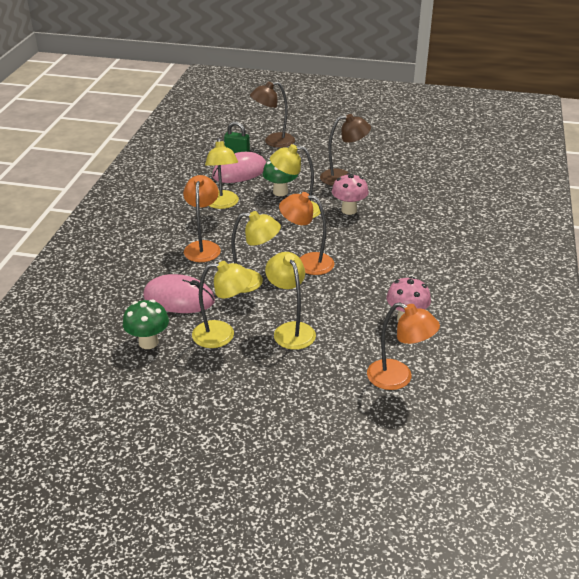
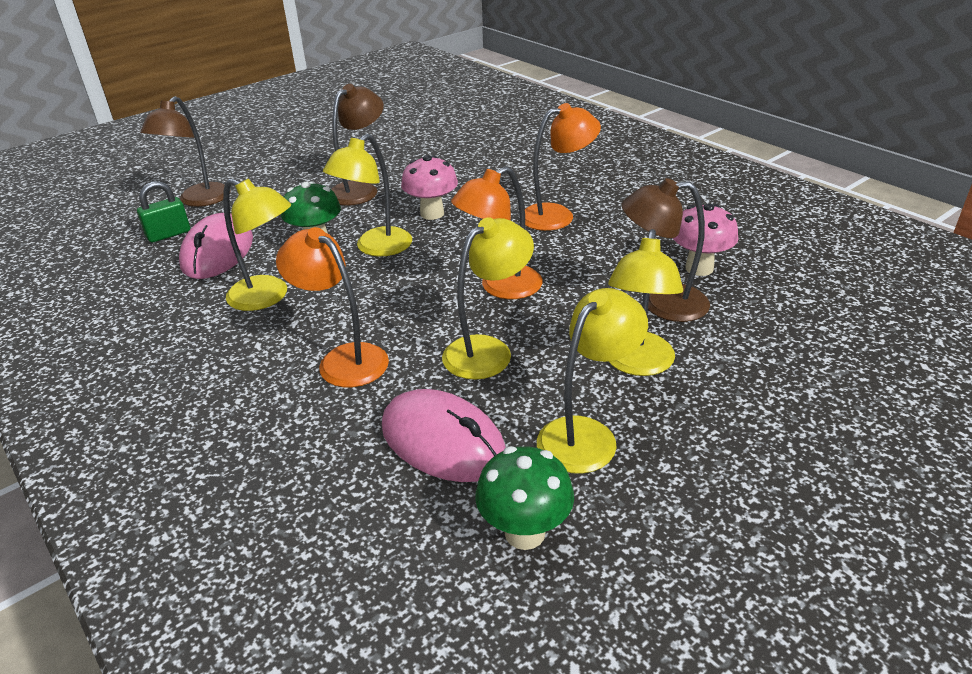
camera: 50 degrees left, 0 degrees up
pink mouse [143,274,215,313] -> pink mouse turned 75 degrees clockwise [382,389,506,482]
yellow lamp [265,252,316,350] -> yellow lamp turned 90 degrees counterclockwise [608,229,683,376]
orange lamp [367,302,440,390] -> orange lamp moved to [525,103,601,231]
none -> brown lamp [622,178,710,322]

